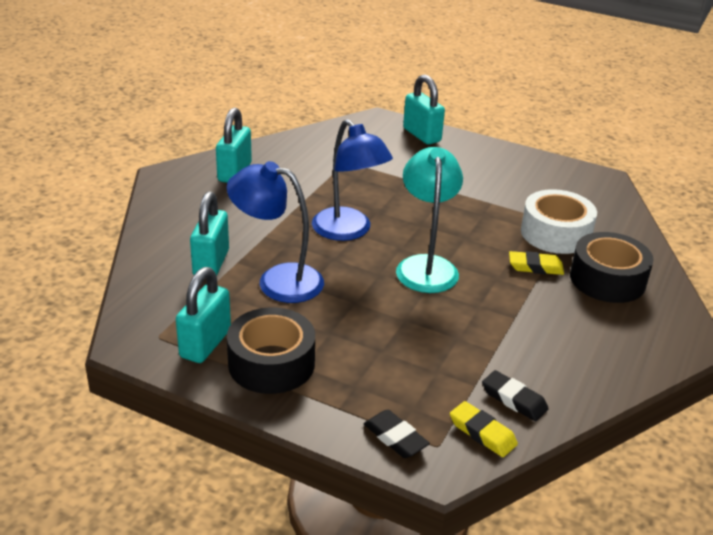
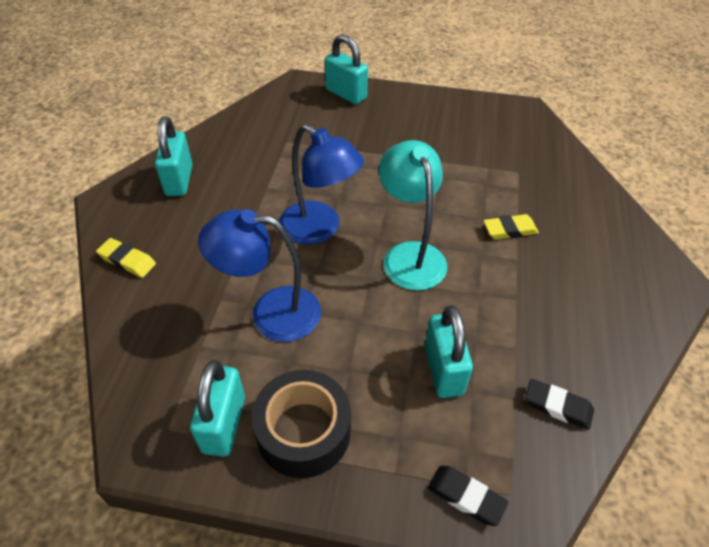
camera: 15 degrees left, 15 degrees up
turquoise padlock [190,191,229,276] -> turquoise padlock moved to [425,305,473,398]
yellow eraser [450,401,518,457] -> yellow eraser moved to [96,238,156,278]
white tape [521,189,597,254] -> none
black tape [570,232,654,303] -> none

